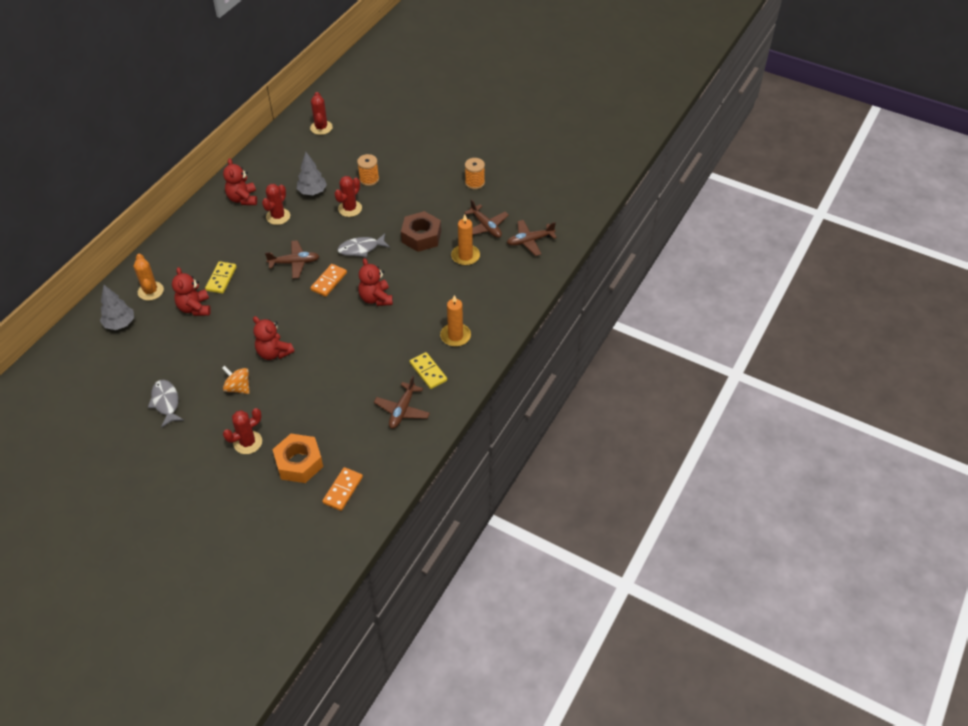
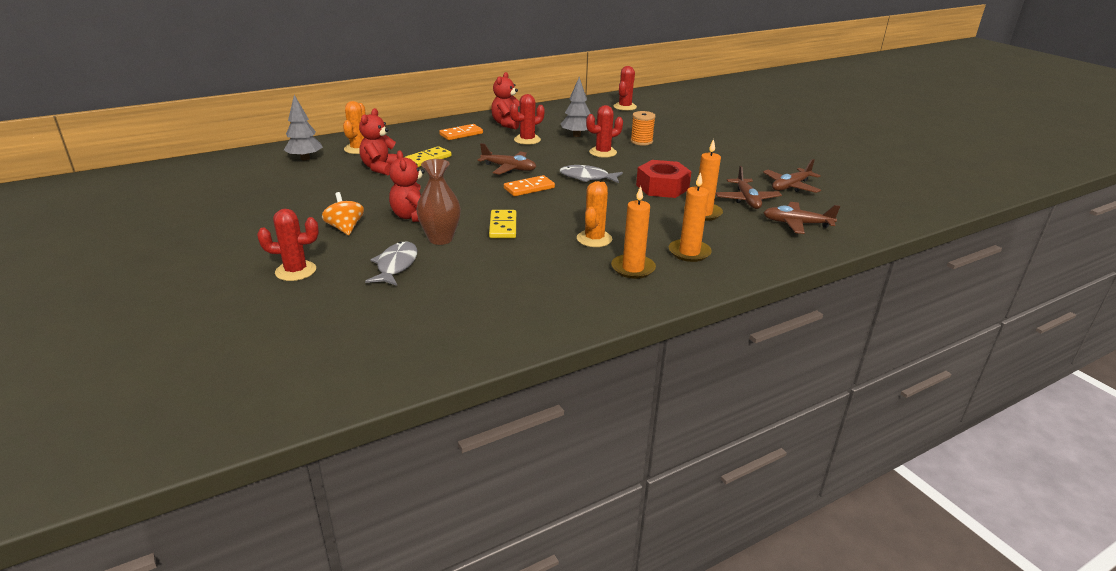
camera: 30 degrees right, 20 degrees down
grey fish [148,380,184,428] -> grey fish moved to [365,242,417,286]
orange nut [272,434,323,483] -> none
orange domino [322,467,363,511] -> orange domino moved to [439,124,483,140]
red teddy bear [358,258,393,306] -> none
brown plane [374,376,430,429] -> brown plane moved to [763,159,821,193]
brown nut [401,211,441,252] -> red nut [636,160,692,198]
yellow domino [410,352,447,389] -> yellow domino moved to [489,210,516,238]
orange spool [465,158,485,189] -> none
none -> brown vase [416,159,461,245]
none -> orange cactus [577,181,612,247]
none -> orange candle [669,172,712,262]

